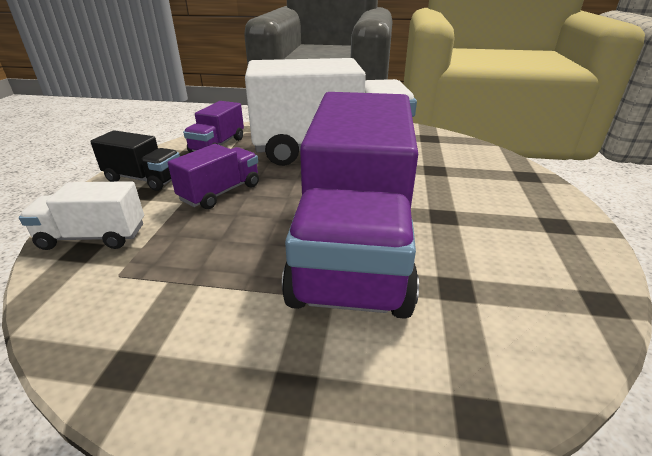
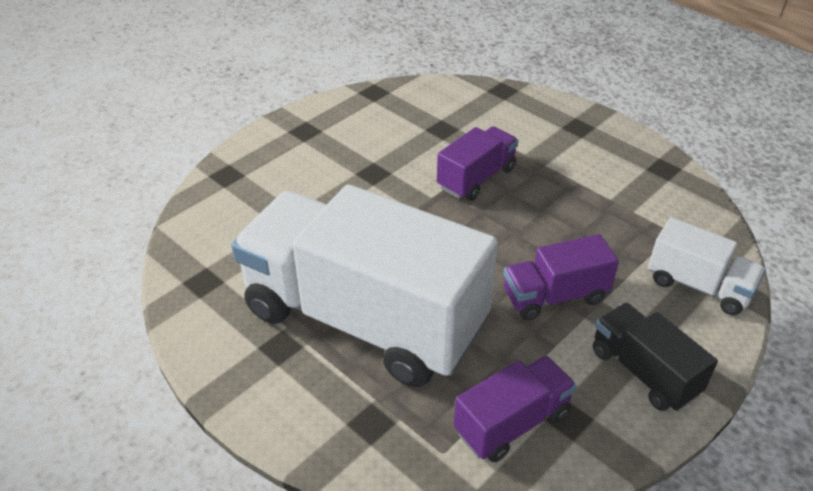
camera: 145 degrees left, 10 degrees up
purple truck [282,92,419,319] -> purple truck [437,126,518,201], size x0.45

